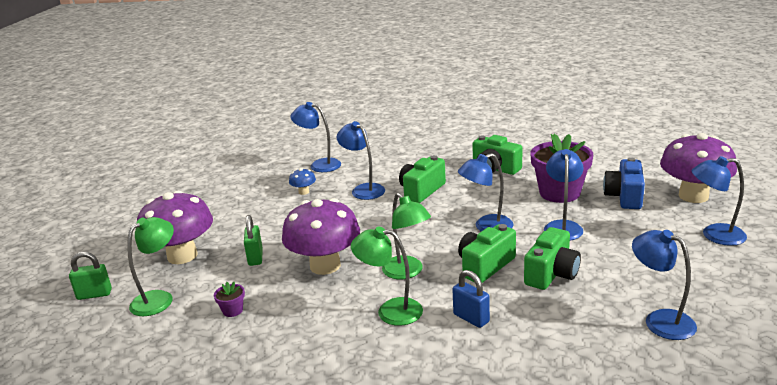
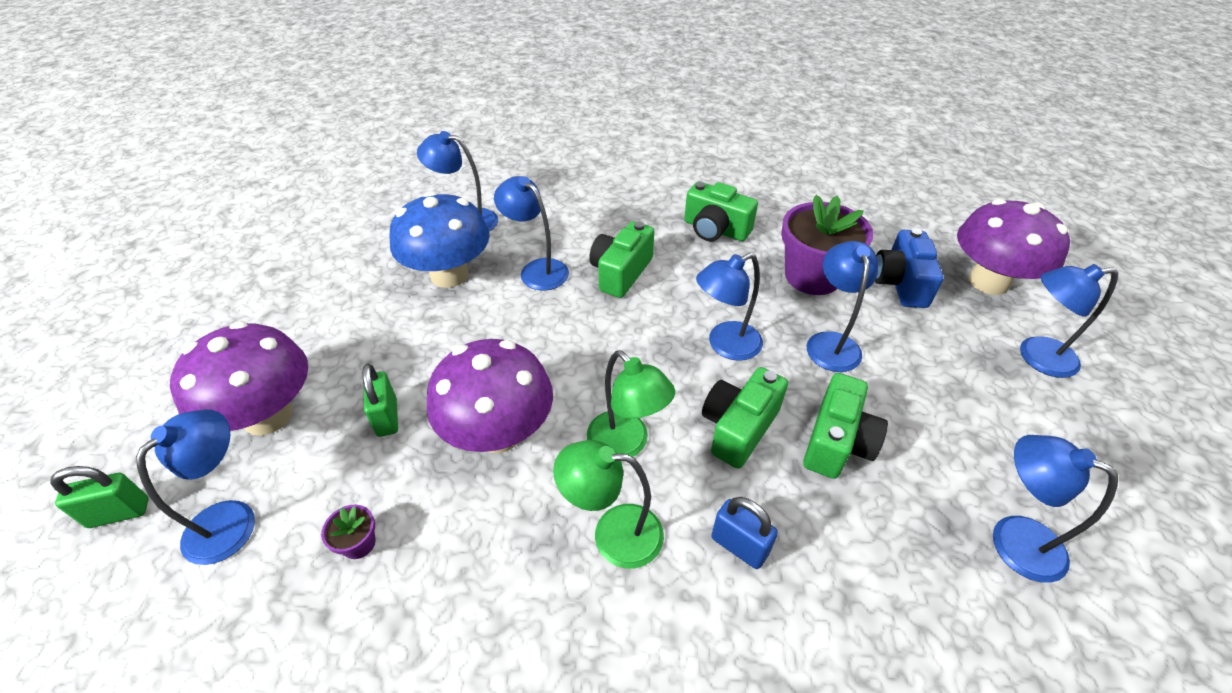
camera: 10 degrees left, 20 degrees up
green lamp [127,217,174,316] -> blue lamp [136,409,255,565]
blue mushroom [289,168,316,195] -> blue mushroom [389,192,490,288], size x2.37

